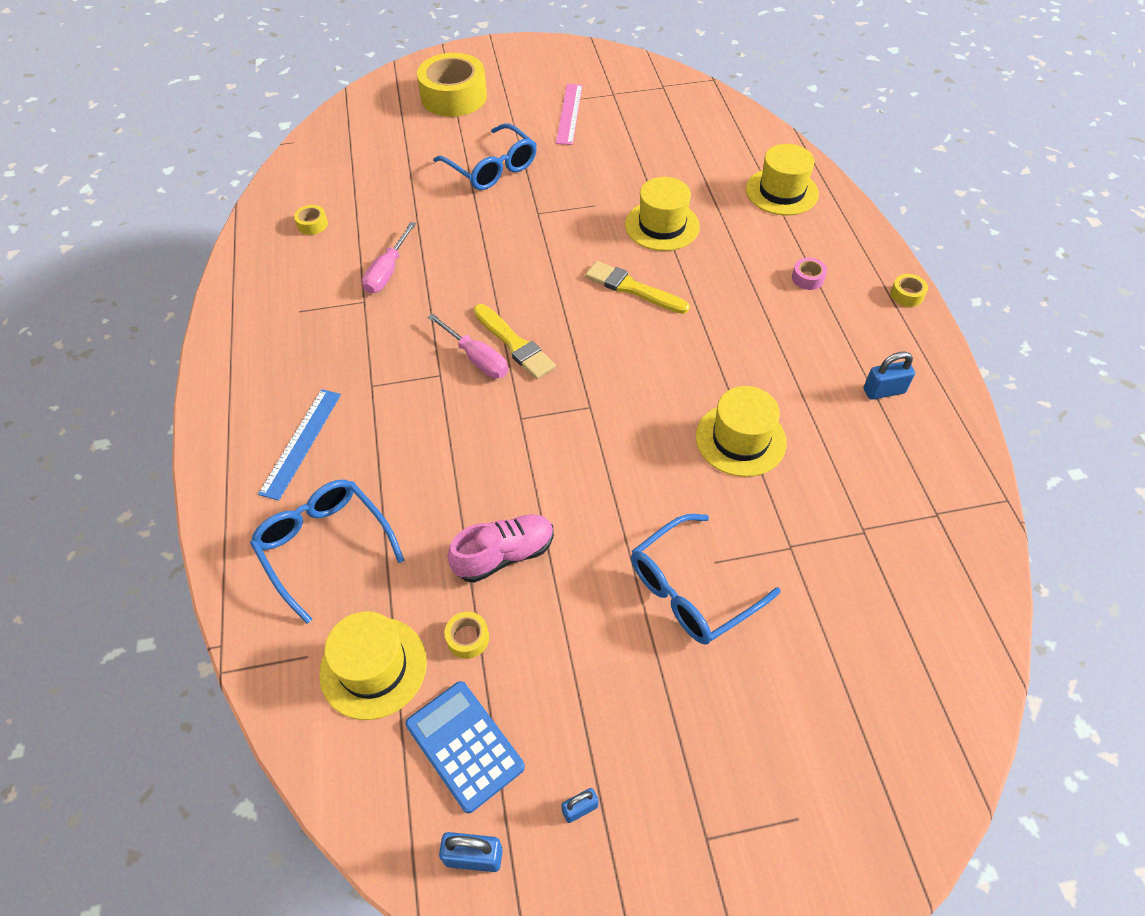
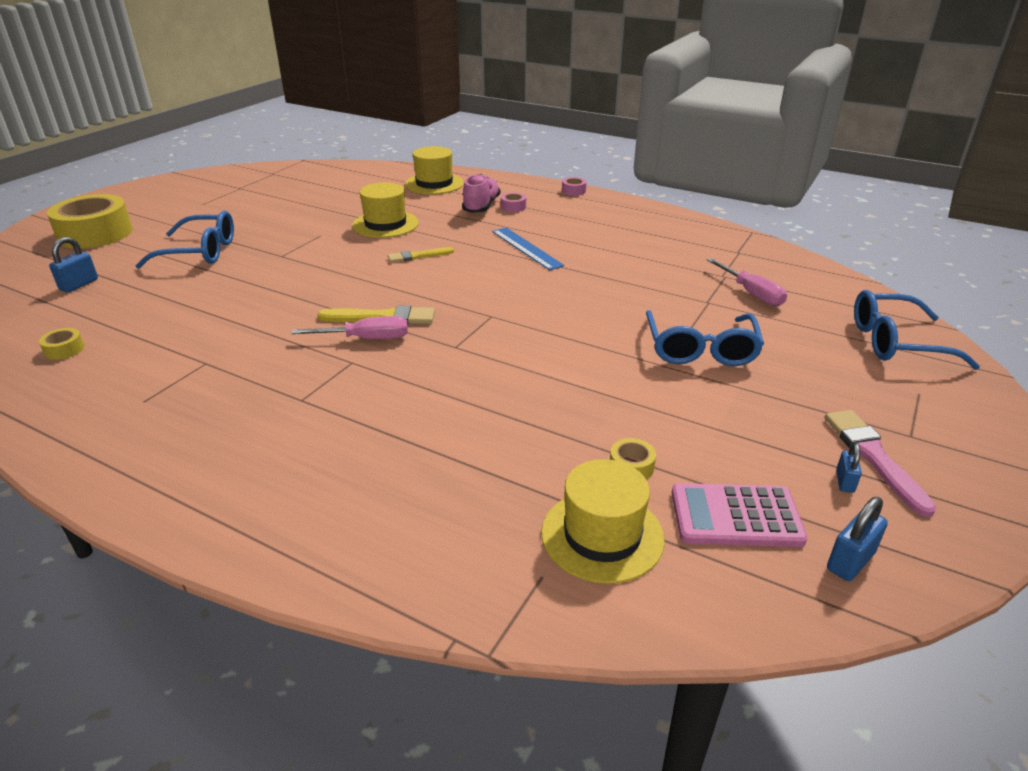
camera: 50 degrees left, 20 degrees down
blue glasses [250,480,405,624] -> blue glasses moved to [854,290,980,370]
blue ruler [258,389,341,501] -> blue ruler moved to [492,227,564,270]
pink screwdriver [362,222,416,294] -> pink screwdriver moved to [707,258,787,306]
blue calculator [405,681,525,813] -> pink calculator [672,483,808,547]
pink shoe [448,515,554,583] -> pink shoe moved to [462,174,500,213]
pink ruler [556,84,583,145] -> none
yellow brush [585,261,690,314] -> yellow brush [388,247,454,263], size x0.66
yellow hat [696,386,787,477] -> none
blue padlock [864,352,915,400] -> blue padlock moved to [49,237,98,292]
yellow tape [890,274,928,307] -> pink tape [562,177,587,196]
none -> pink brush [825,410,937,517]

